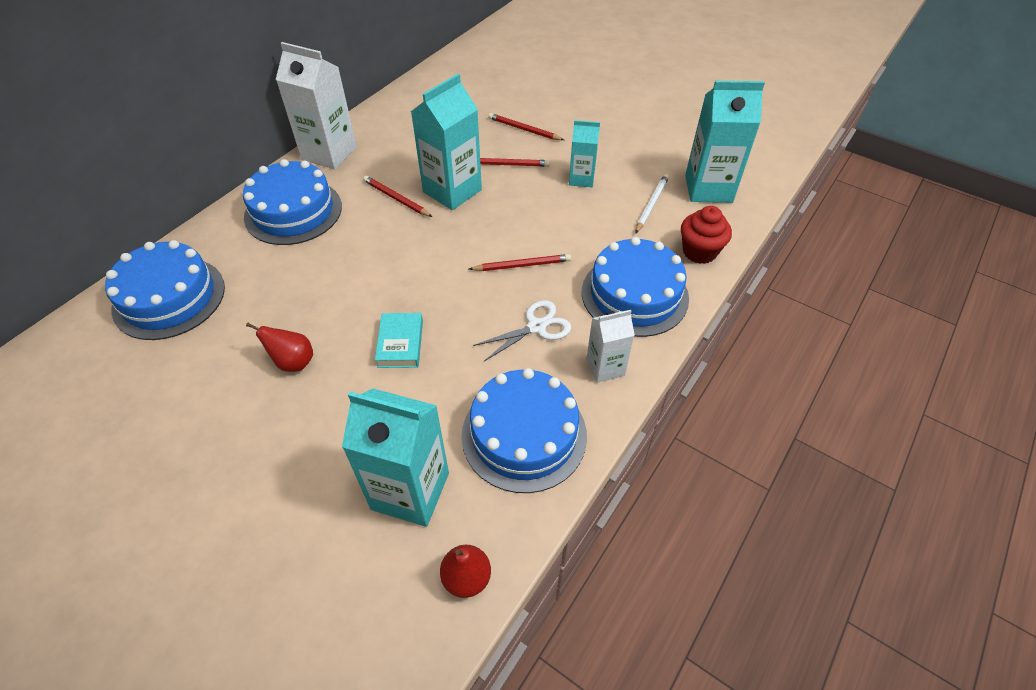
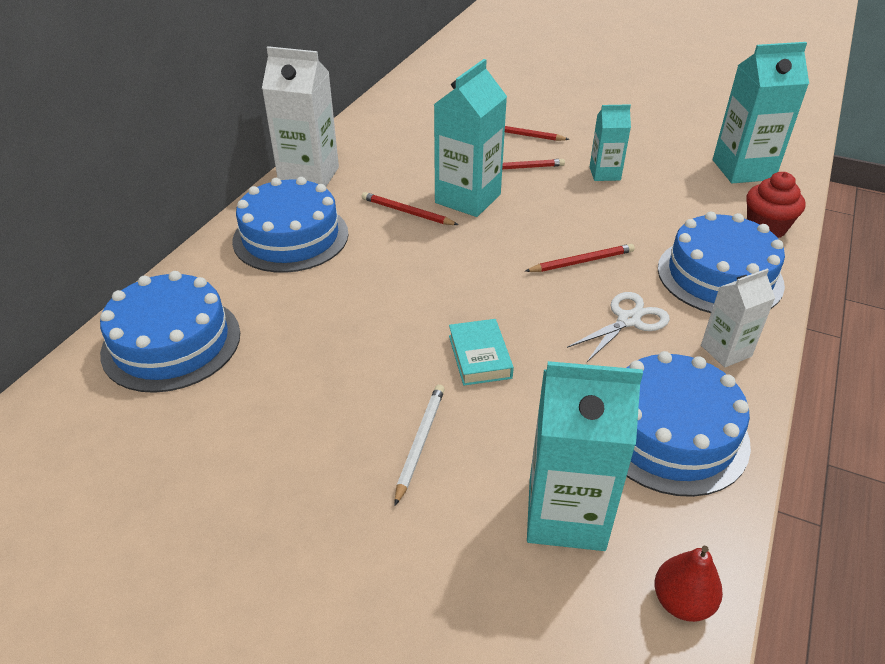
camera: 10 degrees left, 10 degrees down
red pear [246,323,313,372] -> none
white pencil [636,174,669,233] -> white pencil moved to [395,385,445,506]

